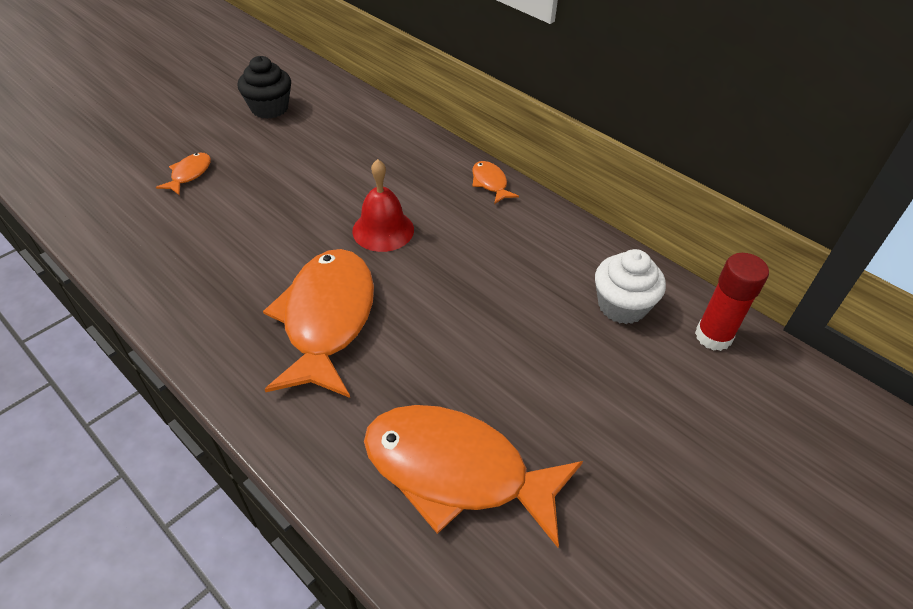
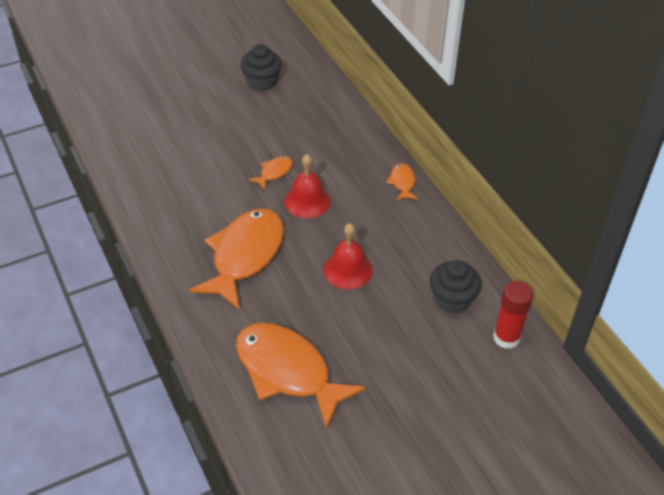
camera: 20 degrees right, 0 degrees up
orange fish [156,152,211,195] -> orange fish moved to [249,156,293,189]
white cupcake [595,249,666,324] -> black cupcake [430,260,481,313]
none -> red bell [324,223,373,289]

